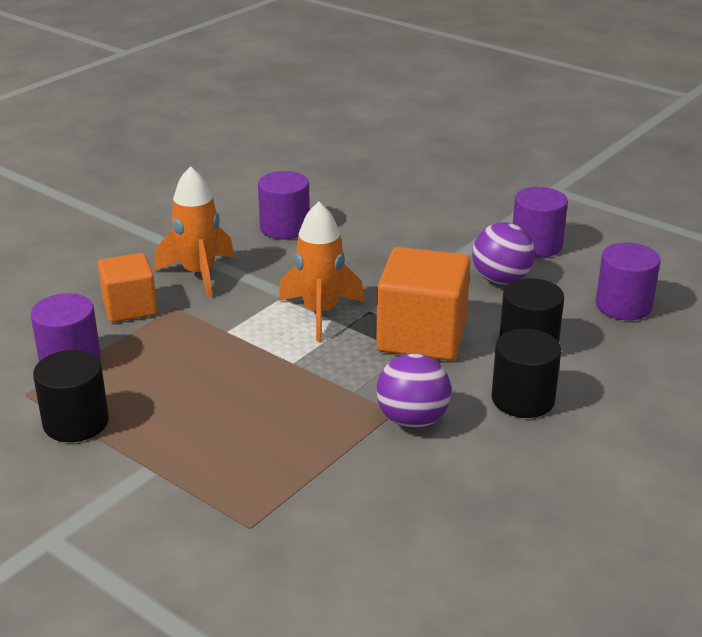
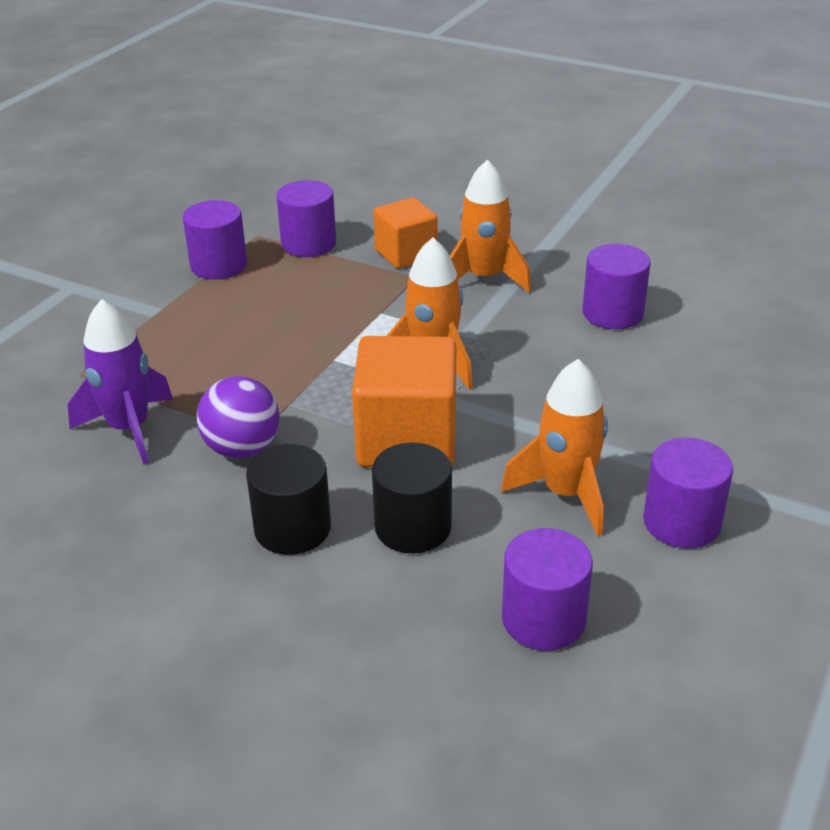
camera: 80 degrees right, 5 degrees up
black cylinder [33,350,109,442] -> purple cylinder [183,200,247,279]
purple ball [472,222,535,285] -> orange rocket [501,359,608,536]
none -> purple rocket [68,299,173,465]

